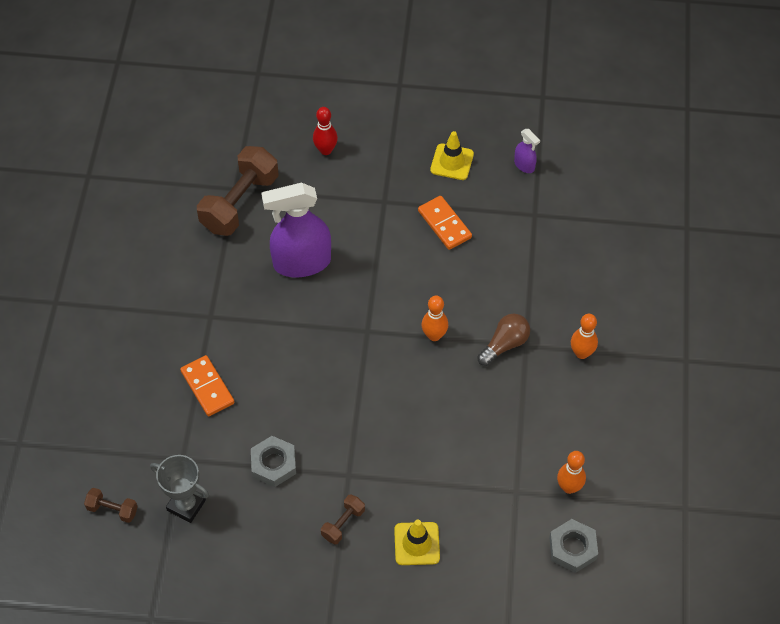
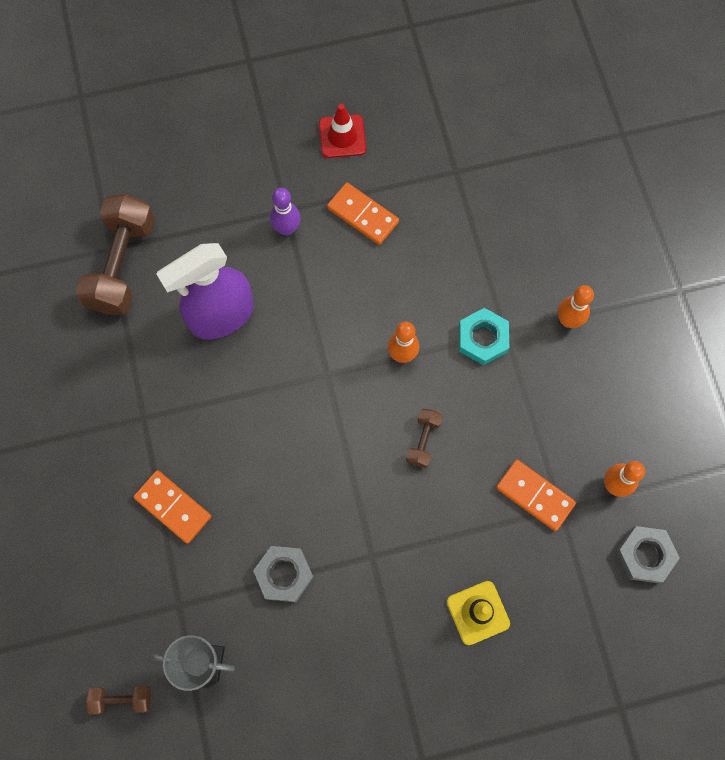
camera: 20 degrees left, 15 degrees up
red bowling pin [313,107,338,155] -> none
brown dumbbell [321,494,365,545] -> brown dumbbell moved to [406,409,443,468]
yellow traffic cone [430,131,474,180] -> red traffic cone [319,104,366,158]
brown light bulb [477,314,530,366] -> turquoise nut [459,308,509,365]
purple spray bottle [514,129,540,173] -> none
none -> purple bowling pin [270,188,300,235]
none -> orange domino [496,460,576,531]

